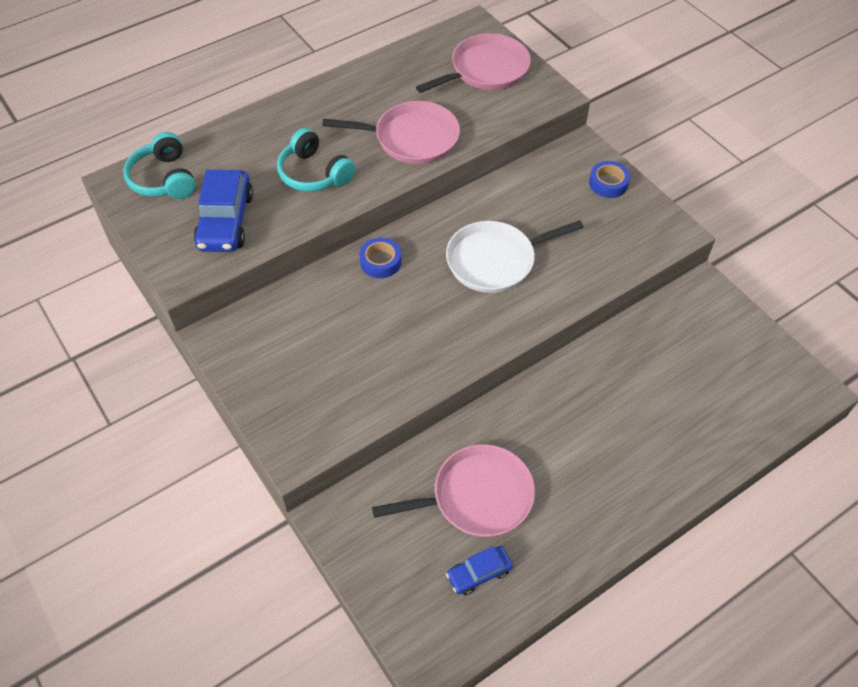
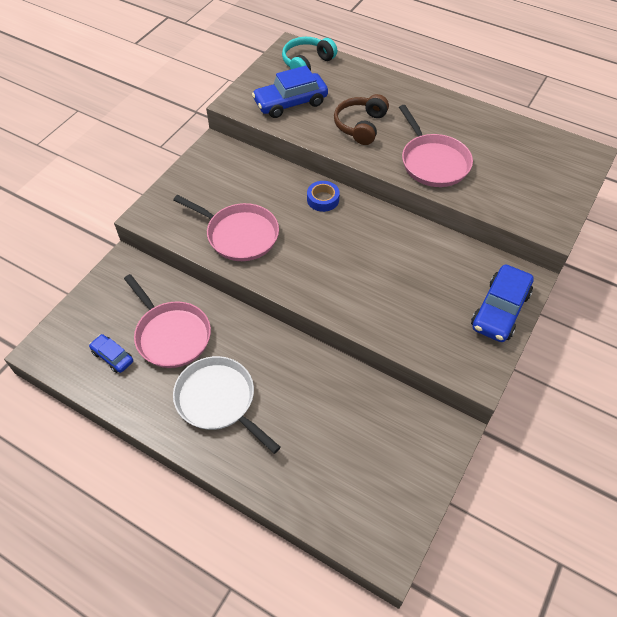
camera: 65 degrees right, 0 degrees up
turquoise headphones [277,128,355,192] -> brown headphones [334,94,389,145]
pink pan [416,33,531,93] -> pink pan moved to [173,195,279,261]
white pan [446,220,584,293] -> white pan moved to [173,356,281,454]
blue tape [589,161,630,198] -> blue car [471,265,534,342]

